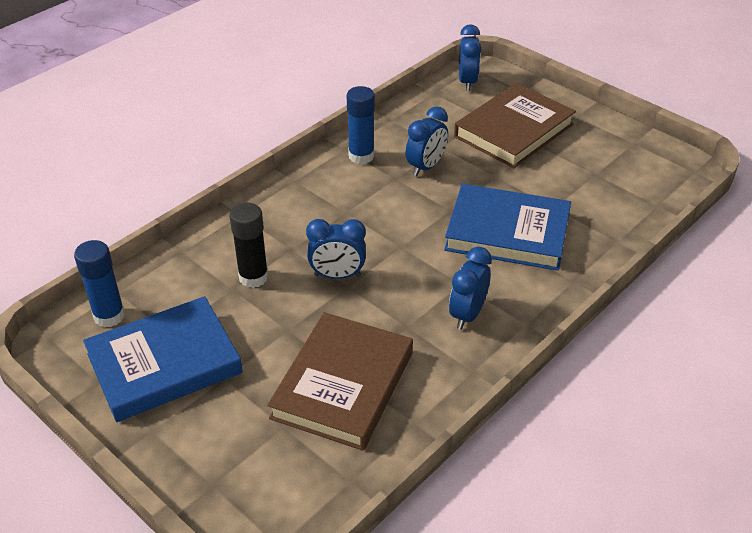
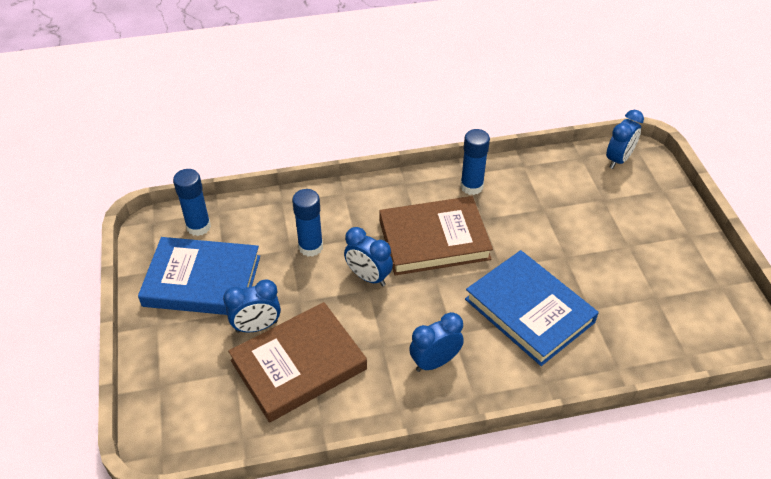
camera: 35 degrees right, 5 degrees up
black glue stick [229,203,269,288] -> blue glue stick [292,189,323,257]
blue clock [406,106,448,176] -> blue clock moved to [223,279,281,333]
brown book [454,83,576,168] -> brown book moved to [380,196,493,276]

